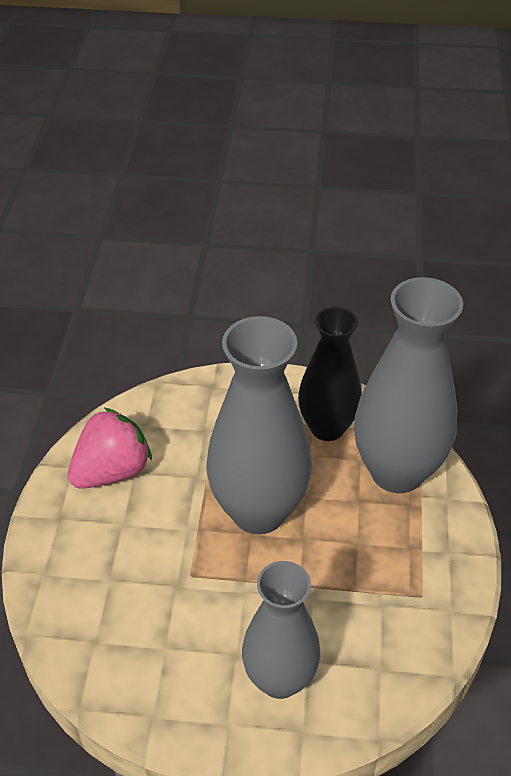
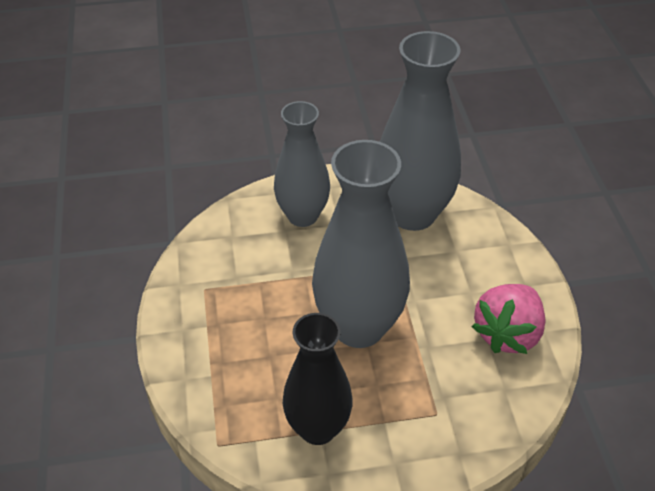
camera: 165 degrees right, 0 degrees up
grey vase [354,277,463,493] -> grey vase moved to [380,31,461,231]

